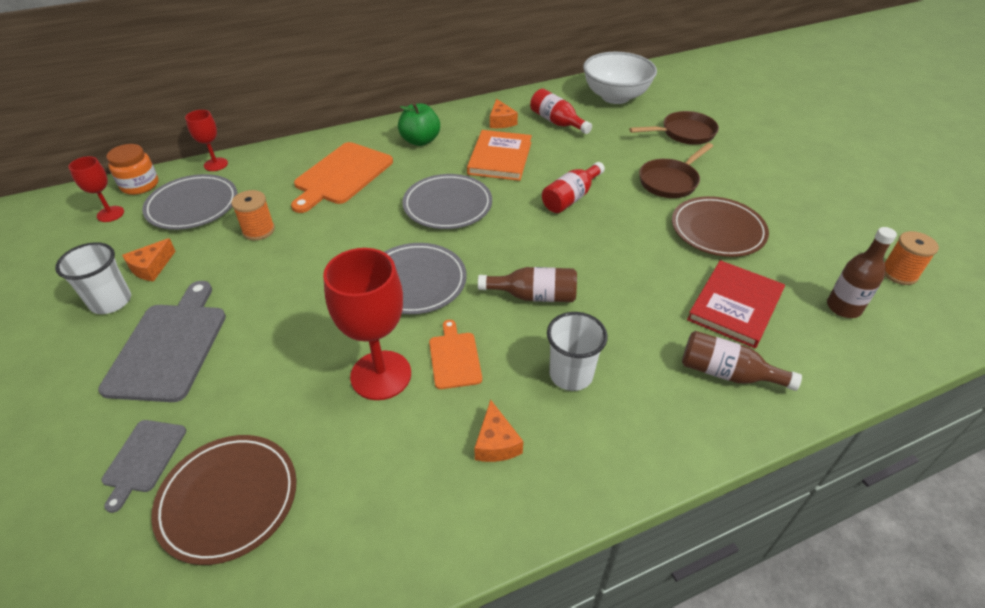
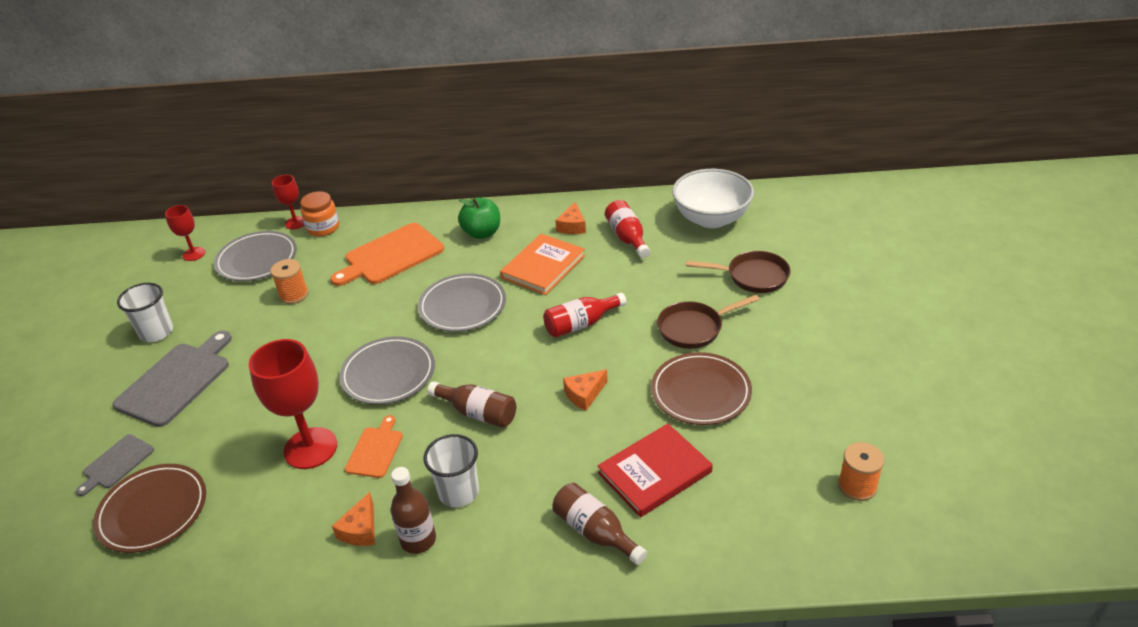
camera: 25 degrees right, 5 degrees down
orange jar [106,144,158,195] -> orange jar moved to [300,191,339,236]
orange cheese [122,238,176,282] -> orange cheese moved to [563,369,608,411]
brown bottle [827,227,897,318] -> brown bottle moved to [391,467,436,554]

